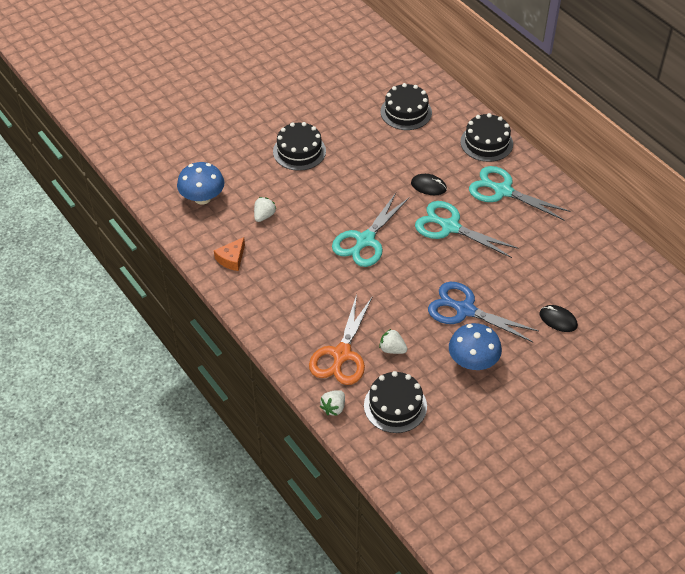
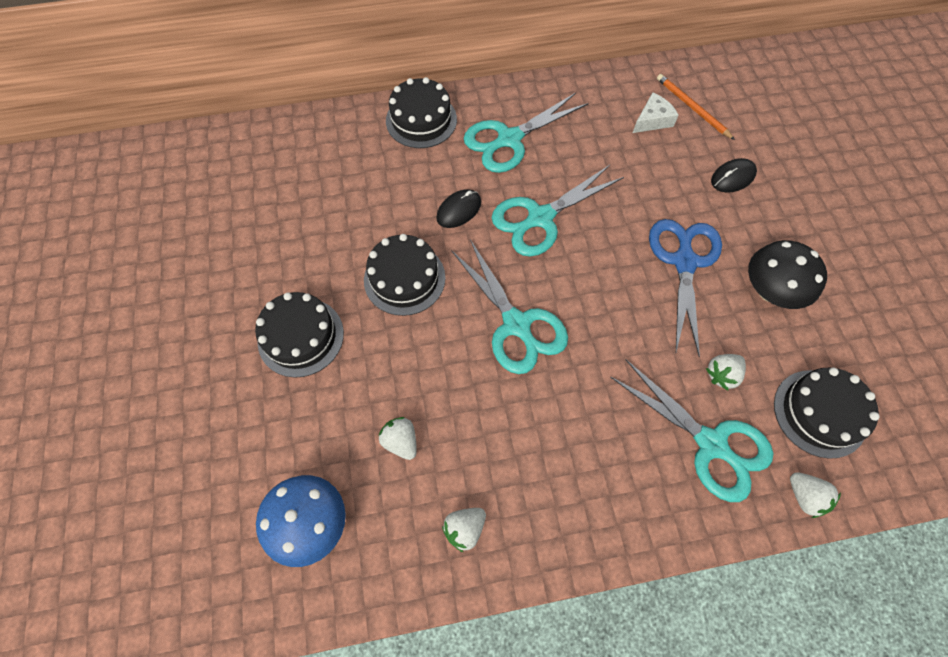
camera: 65 degrees left, 15 degrees up
orange cheese [214,237,245,271] -> white strawberry [442,508,486,552]
orange scissors [309,294,372,385] -> turquoise scissors [610,360,773,502]
black cake [381,83,432,130] -> black cake moved to [364,234,445,316]
blue scissors [428,282,539,342] -> blue scissors turned 135 degrees clockwise [649,219,722,357]
blue mushroom [449,323,502,370] -> black mushroom [748,240,827,309]
none -> white cheese [633,92,679,133]
none -> orange pencil [657,74,735,140]

